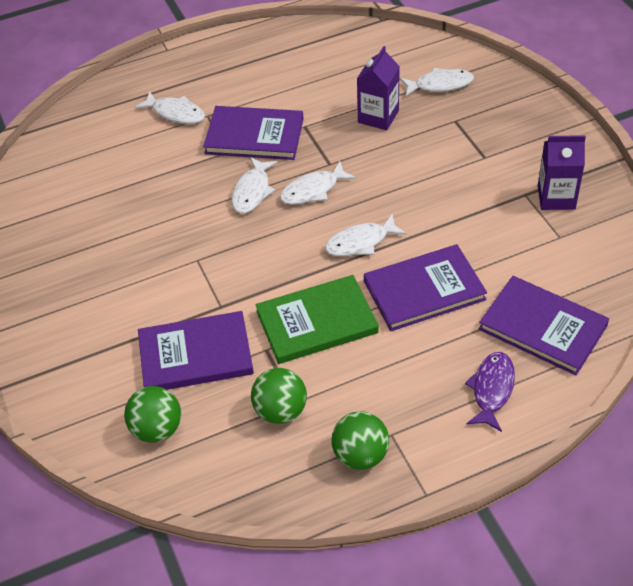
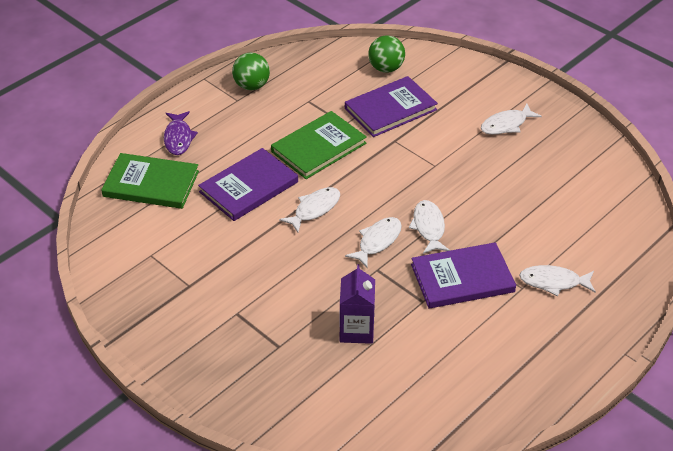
camera: 155 degrees right, 5 degrees down
green ball [251,368,307,424] -> none
white fish [400,68,474,96] -> white fish moved to [481,104,542,135]
purple book [479,276,609,375] -> green book [101,153,199,209]
purple carton [538,135,586,210] -> none

